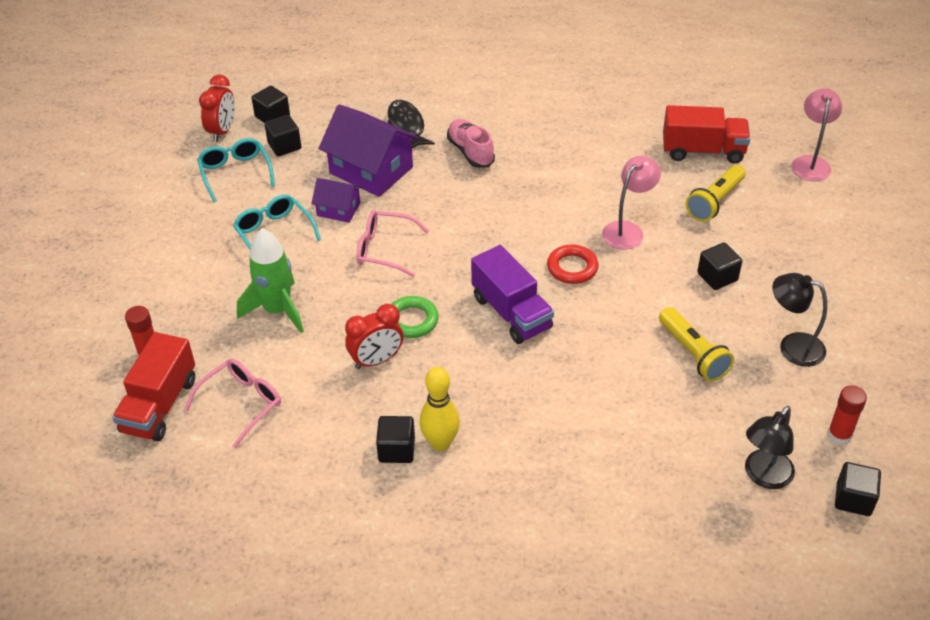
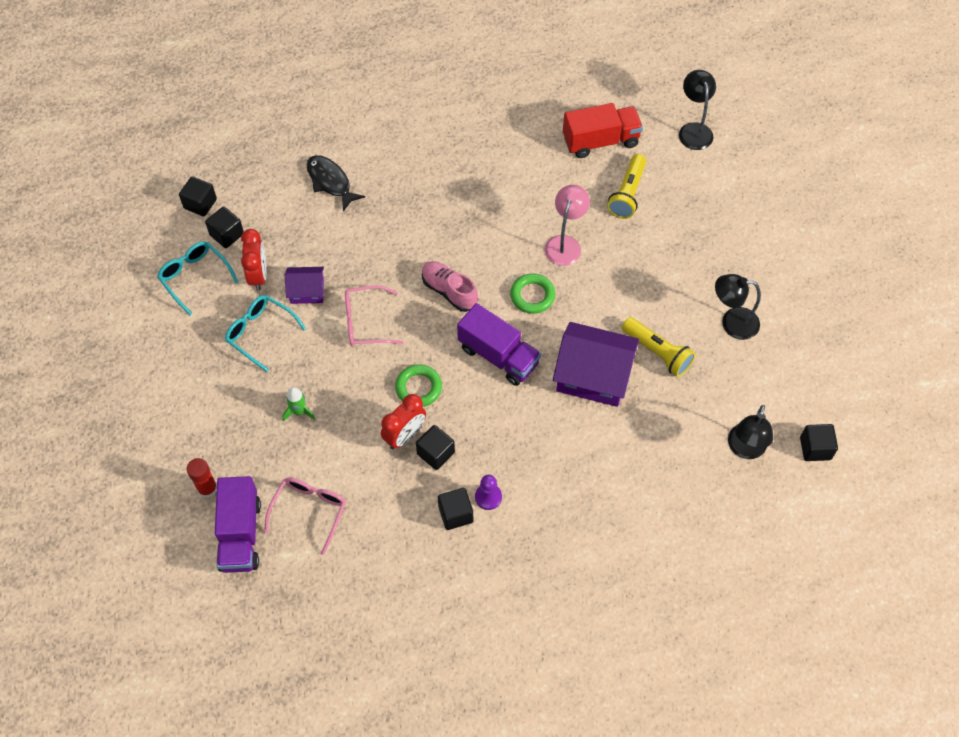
camera: 20 degrees left, 15 degrees up
red truck [112,332,195,441] -> purple truck [215,476,261,573]
red clock [199,75,235,142] -> red clock moved to [241,229,267,291]
green rocket [237,228,304,333] -> green rocket [282,387,316,422], size x0.51
purple house [318,104,419,197] -> purple house moved to [553,322,639,407]
yellow bowling pin [419,367,460,451] -> purple pawn [475,475,502,510]
pink shoe [447,119,495,168] -> pink shoe moved to [422,261,478,312]
red ring [547,244,599,284] -> green ring [510,273,555,314]
black cube [697,242,742,290] -> black cube moved to [416,425,455,470]
pink lamp [791,88,842,181] -> black lamp [679,70,716,150]
red glue stick [828,385,867,445] -> none

